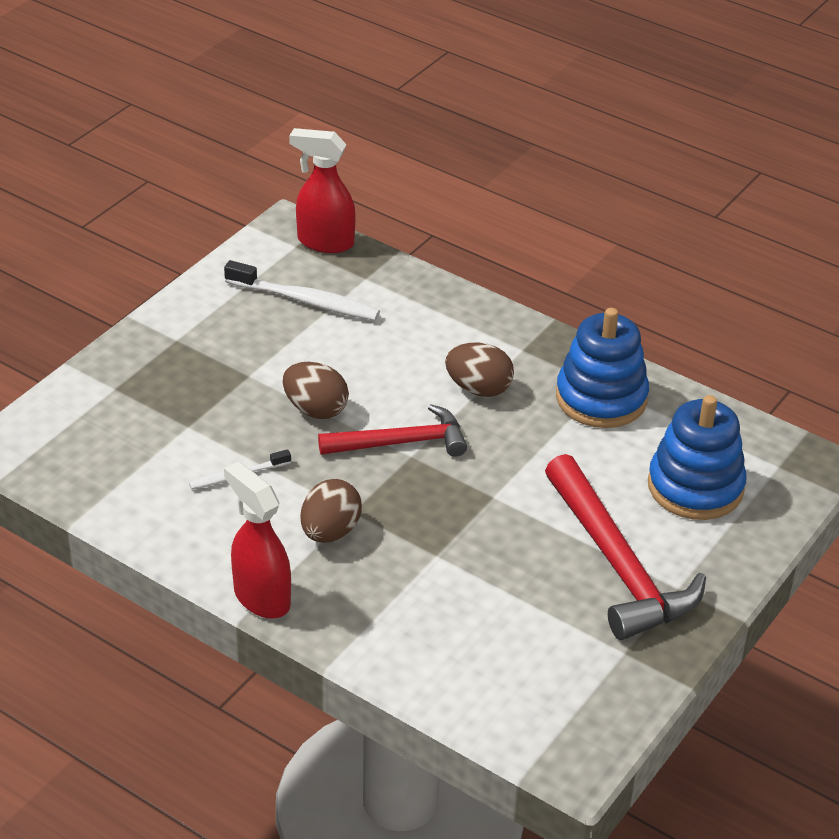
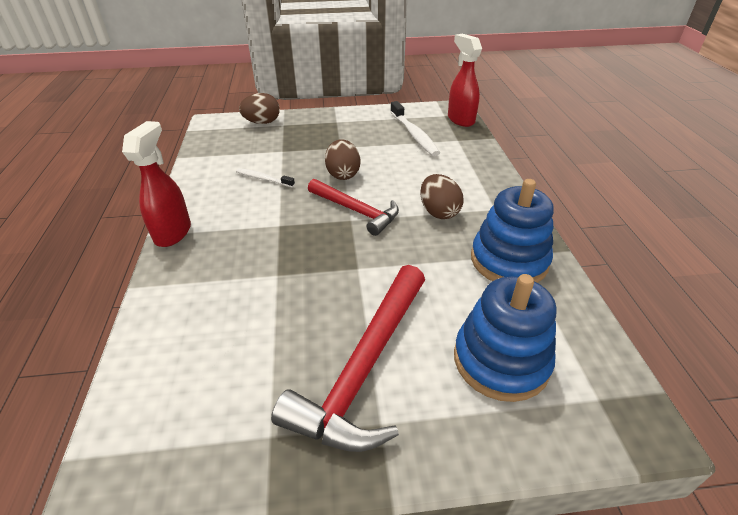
camera: 50 degrees right, 0 degrees up
brown egg [300,479,362,543] -> brown egg moved to [239,93,280,124]

